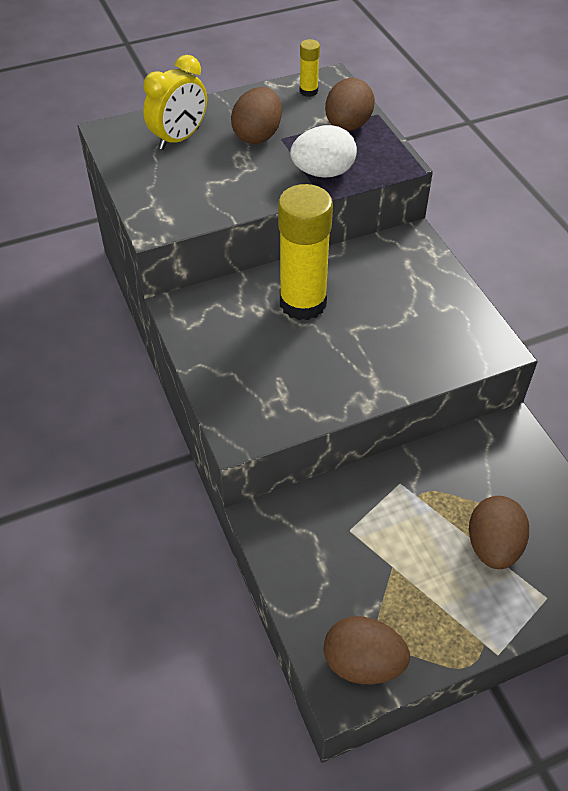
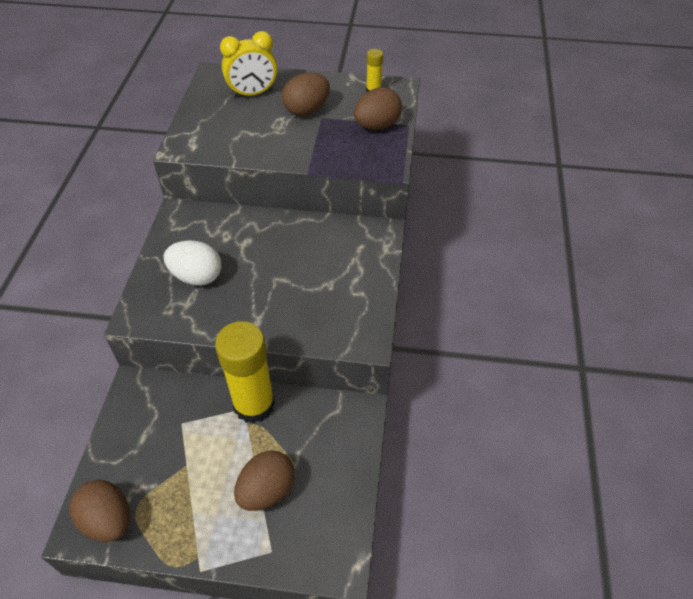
camera: 30 degrees right, 0 degrees up
yellow glue stick [278,184,333,320] -> yellow glue stick moved to [215,321,275,423]
white egg [290,125,357,178] -> white egg moved to [164,240,222,286]

